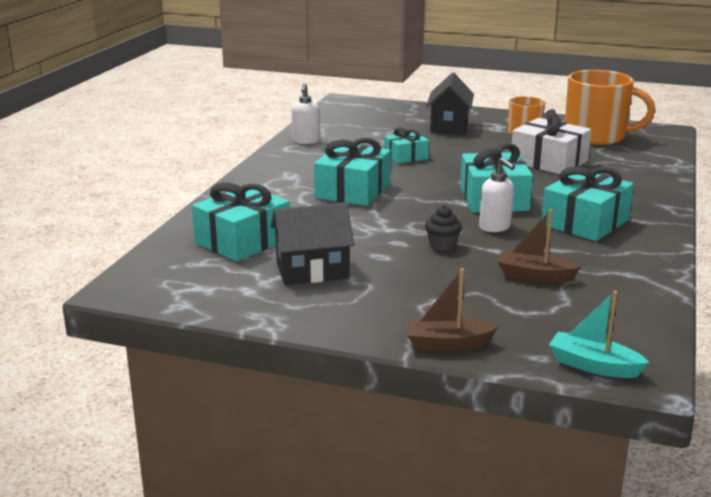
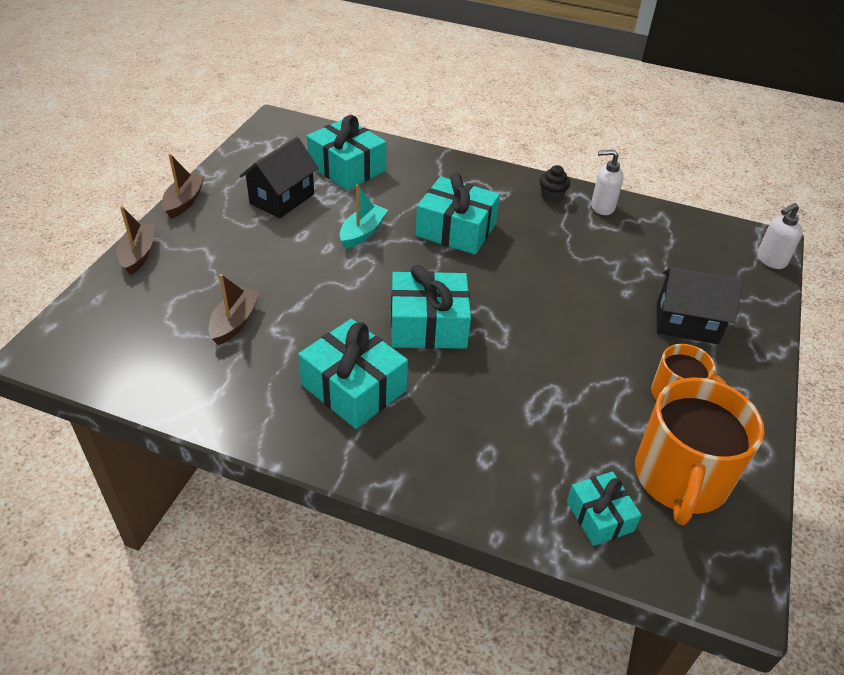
camera: 90 degrees right, 20 degrees up
black house [271,203,354,285] -> black house turned 45 degrees clockwise [240,137,319,218]
turquoise gift [384,127,429,164] -> turquoise gift moved to [567,471,642,546]
black cupcake [425,205,462,251] -> black cupcake moved to [540,165,570,203]
white soap dispenser [479,157,515,232] -> white soap dispenser moved to [757,203,803,269]
white gift [512,109,591,174] -> none
turquoise boat [549,291,650,378] -> turquoise boat moved to [340,185,388,249]
none -> brown boat [162,154,205,219]

